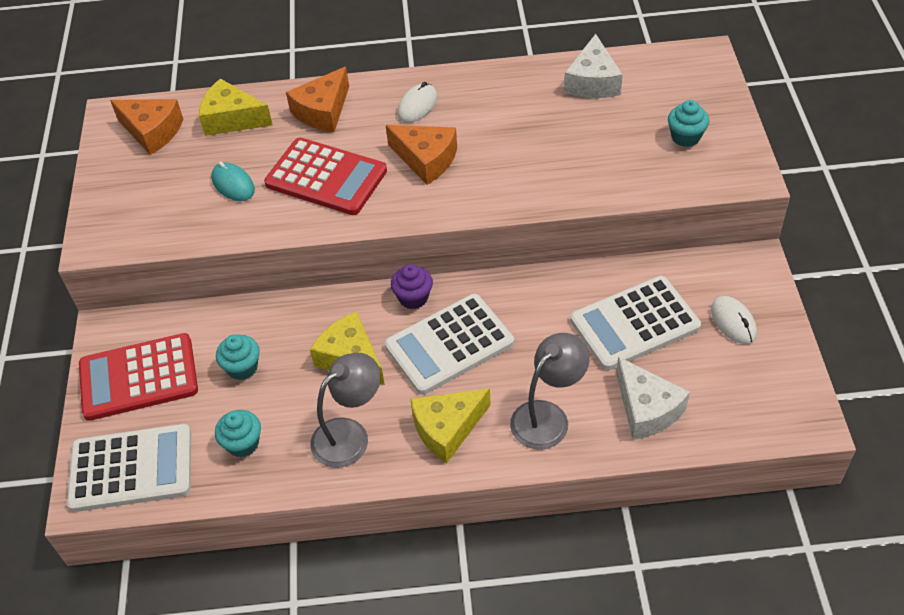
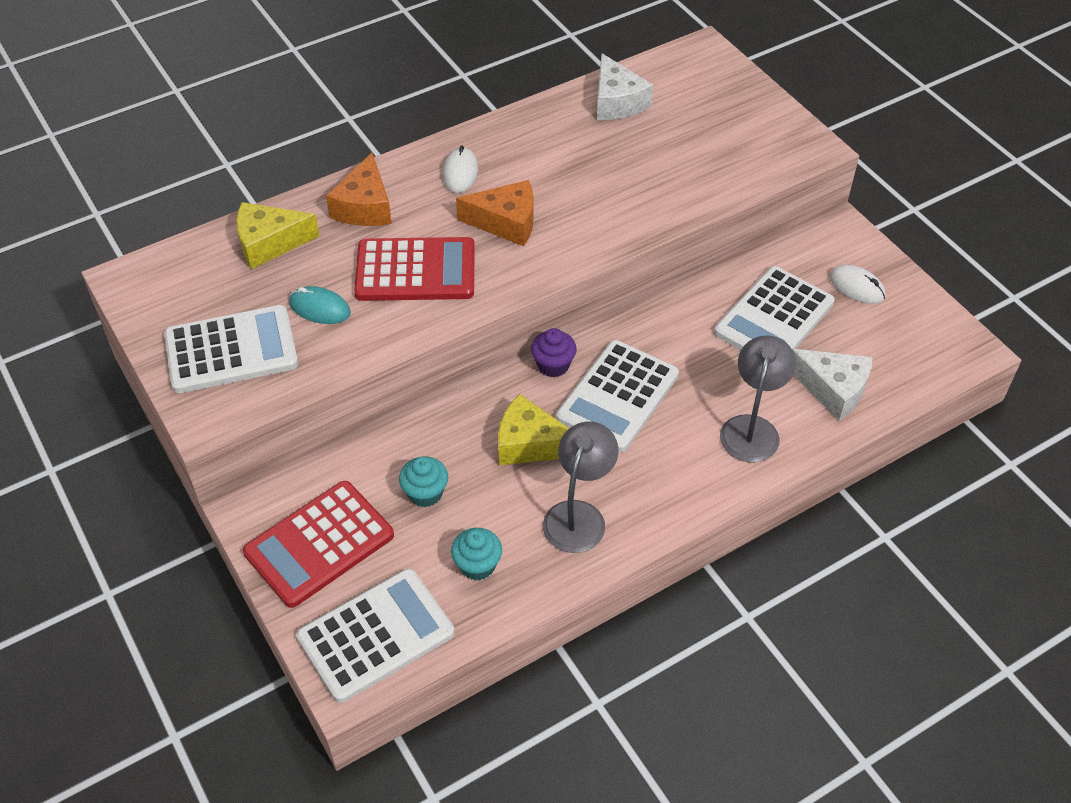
camera: 30 degrees left, 0 degrees up
orange cheese [110,99,183,155] -> none
yellow cheese [410,388,491,463] -> none
turquoise cupcake [668,100,709,147] -> none
none -> white calculator [164,305,298,393]

